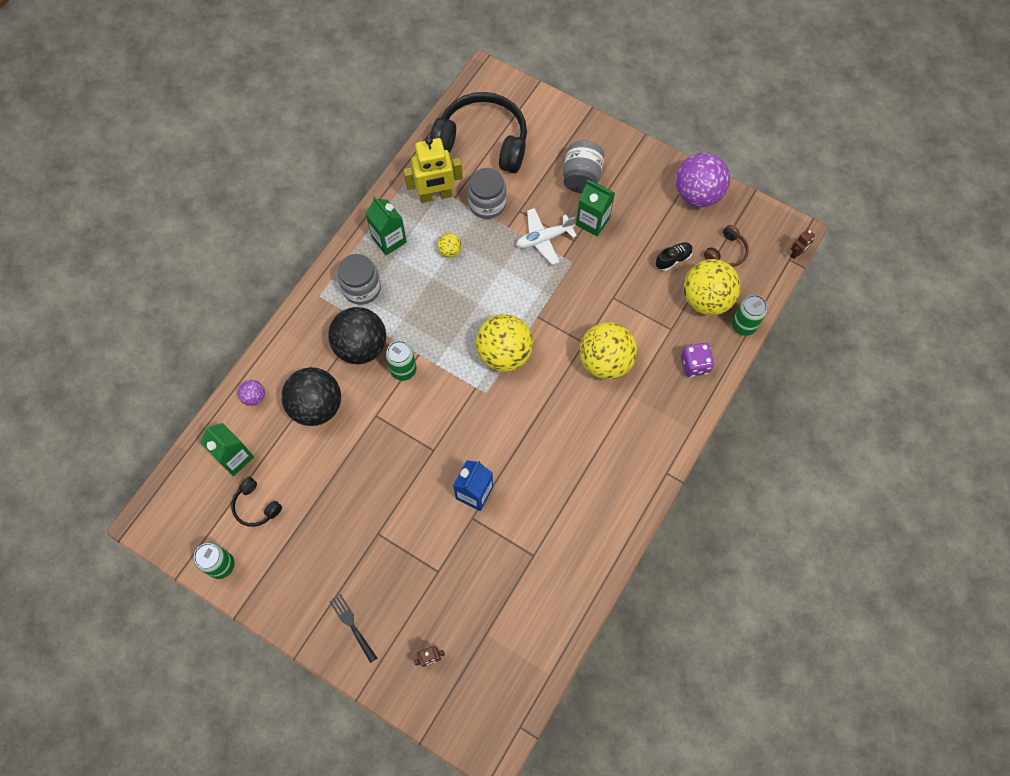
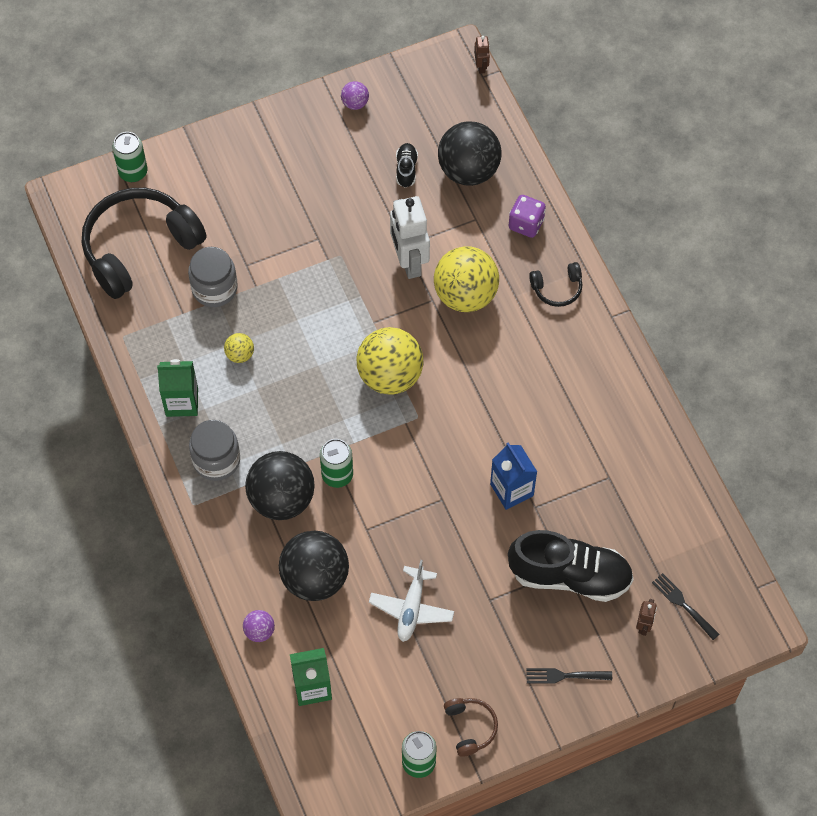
camera: 55 degrees left, 5 degrees down
black headphones [231,477,282,527] -> black headphones moved to [529,262,582,307]
yellow robot [403,137,463,203] -> none
white plane [516,208,577,265] -> white plane moved to [369,560,454,642]
grey jar [563,140,604,193] -> none
green carton [576,180,615,237] -> none
purple ball [675,152,730,207] -> purple ball [341,81,369,110], size x0.45
yellow ball [683,259,741,315] -> black ball [438,121,502,186]
brown headphones [704,225,749,267] -> brown headphones moved to [444,698,498,757]
green can [732,295,767,336] -> green can moved to [112,132,148,182]
none -> white robot [390,196,430,279]
none -> black shoe [508,530,634,602]
none -> black fork [652,573,720,640]

